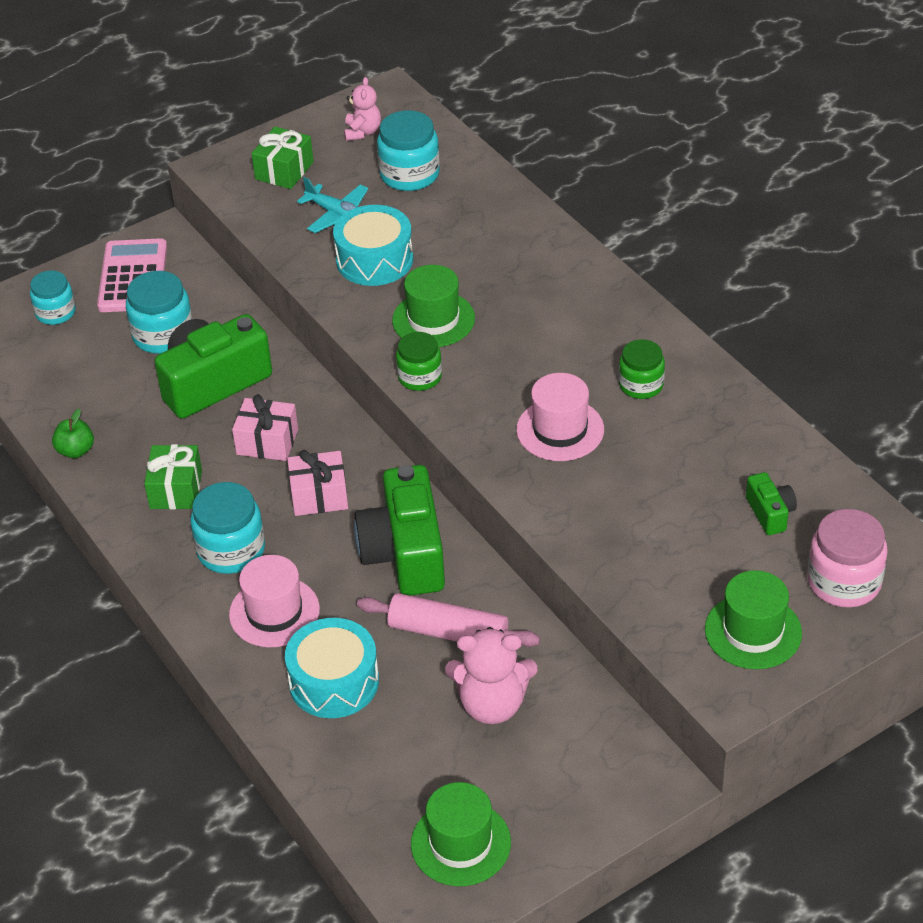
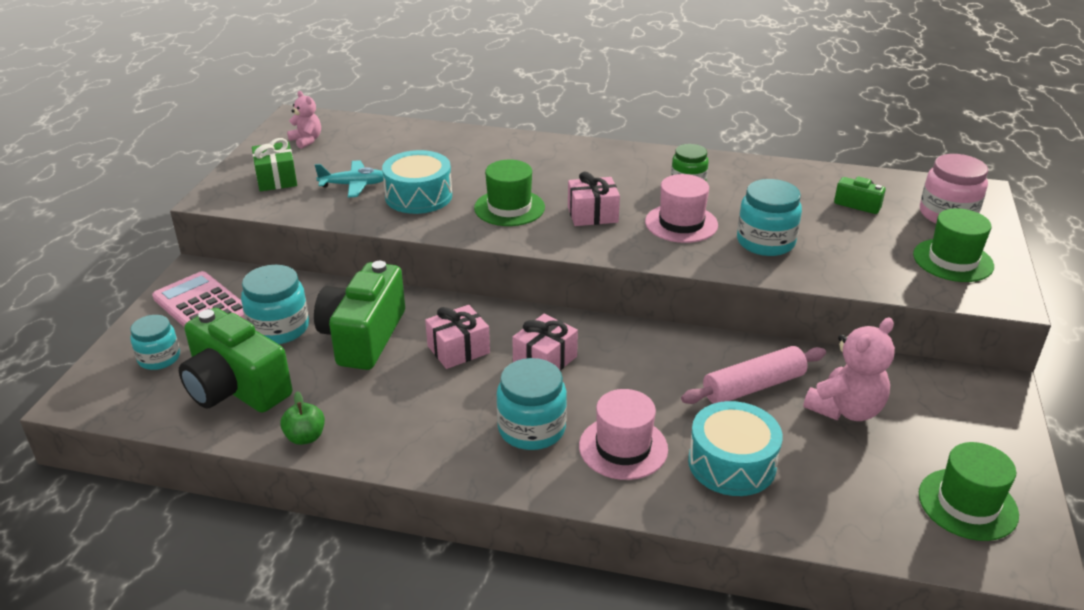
camera: 45 degrees left, 10 degrees down
green gift [144,444,202,509] -> none
green camera [354,465,445,596] -> green camera moved to [179,308,292,413]
turquoise jar [377,110,440,191] -> turquoise jar moved to [737,179,802,256]
green jar [396,332,442,391] -> none
none -> pink gift [568,171,620,226]

